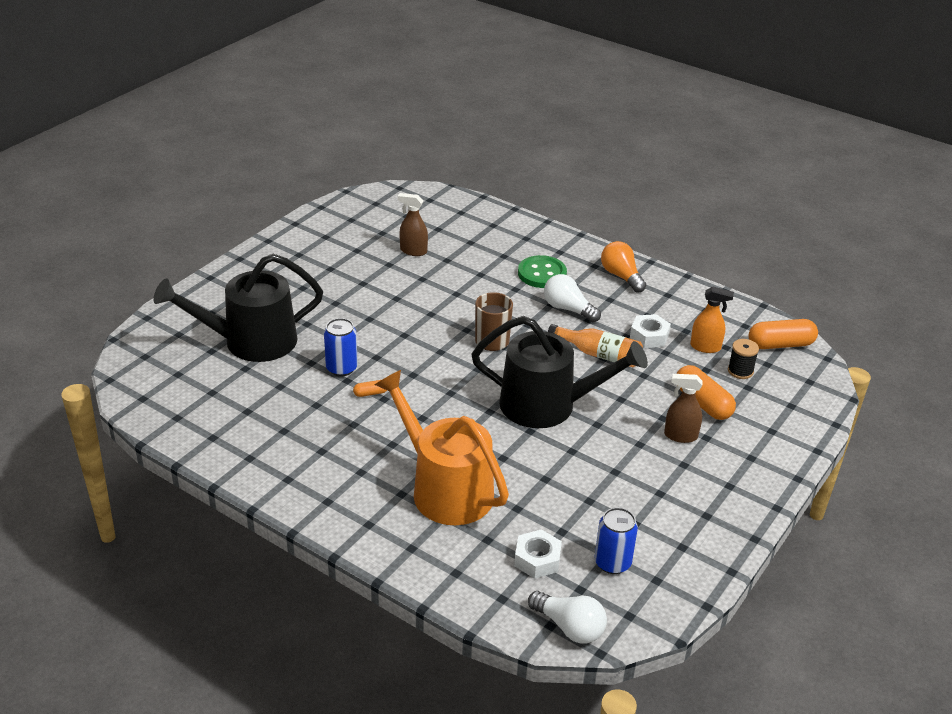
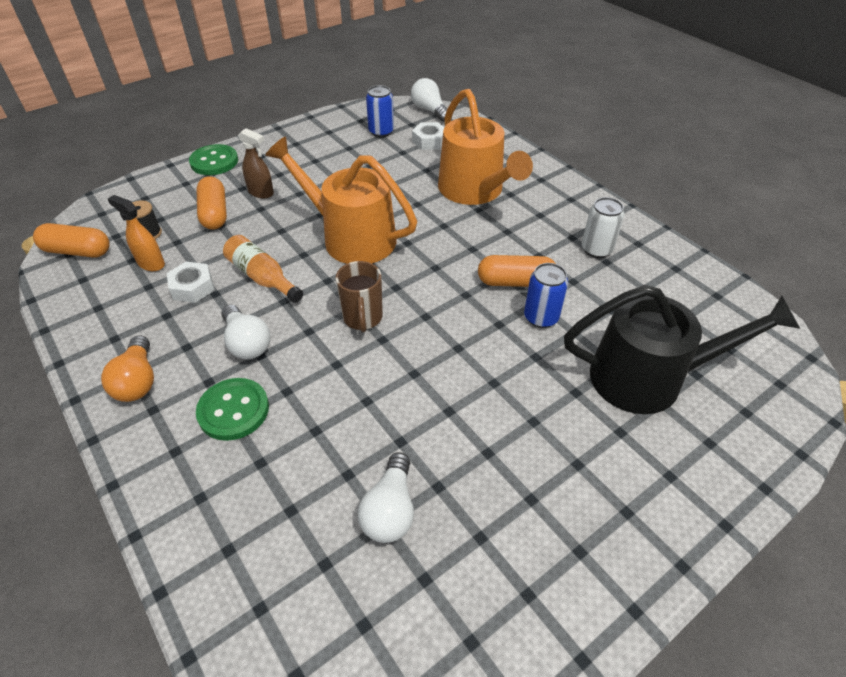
camera: 160 degrees left, 10 degrees up
orange capsule [353,380,387,397] -> orange capsule [478,255,556,287], size x2.13
brown spray bottle [398,193,428,256] -> white light bulb [358,452,414,543]
black watering can [471,316,648,428] -> orange watering can [265,136,417,264]
none -> green button [189,144,238,175]
none -> white can [581,197,624,258]

